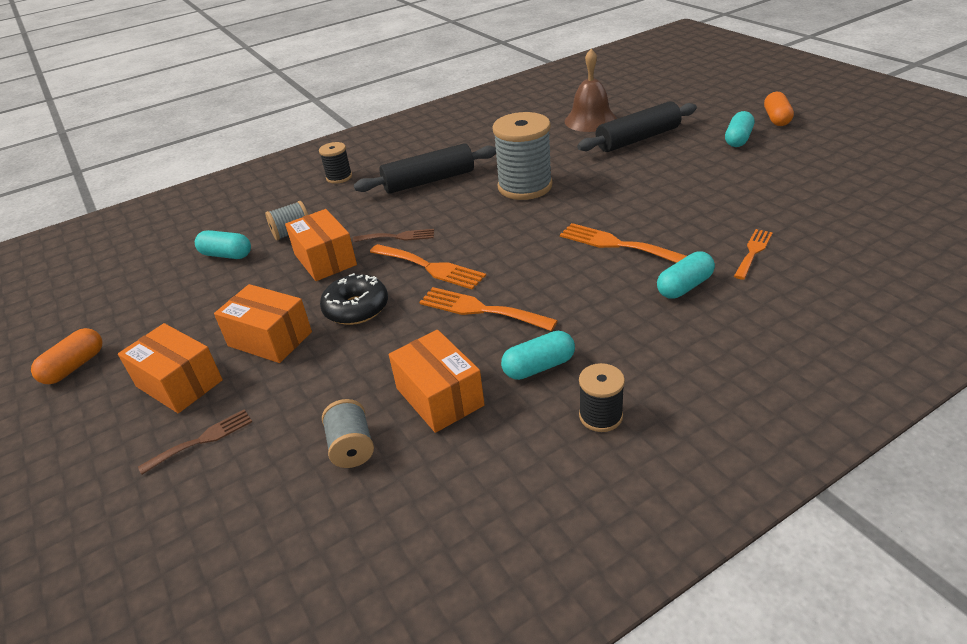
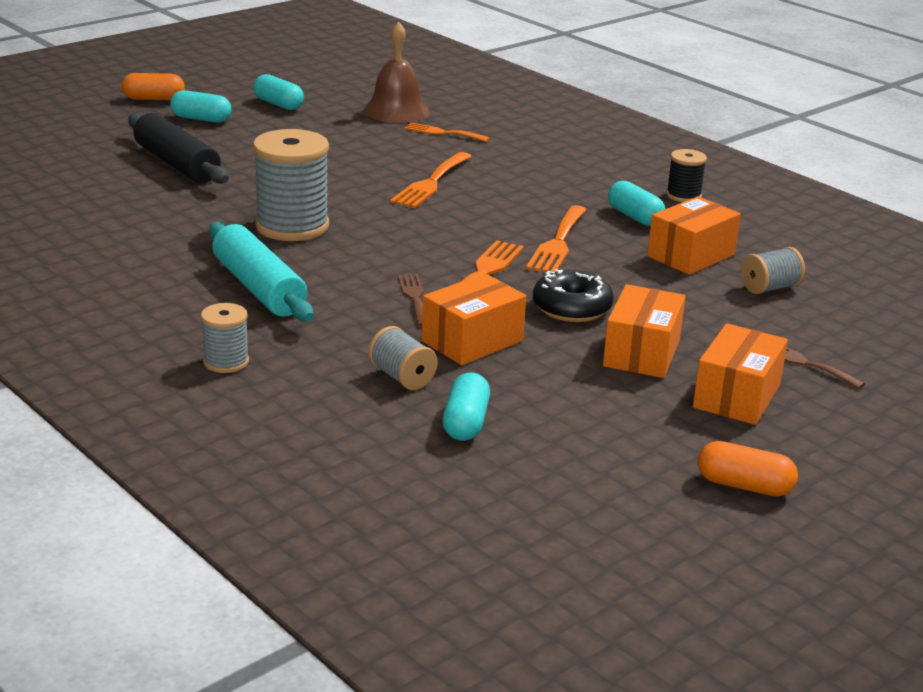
camera: 105 degrees left, 10 degrees down
black spool [319,142,352,184] -> grey spool [201,303,249,373]
black rolling pin [354,143,496,194] -> turquoise rolling pin [209,222,313,321]
brown bell [565,49,617,132] -> brown bell moved to [363,21,430,123]
turquoise capsule [657,251,715,299] -> turquoise capsule moved to [253,74,304,110]

